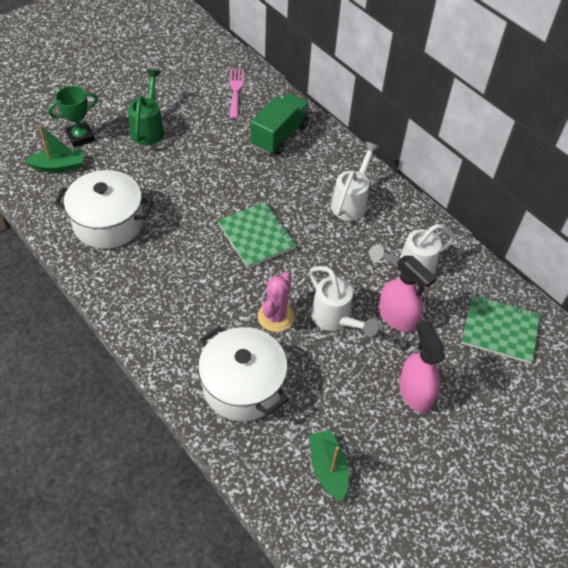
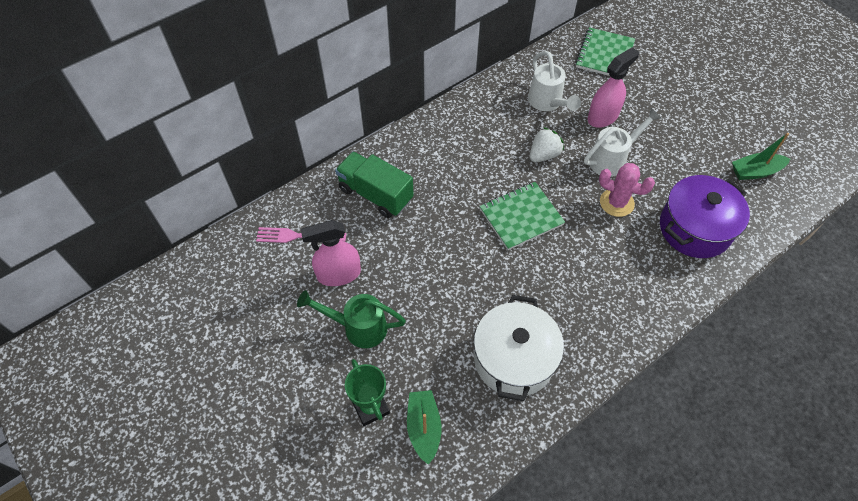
camera: 85 degrees left, 5 degrees up
white pot [198,326,288,421] -> purple pot [660,175,750,258]
white watering can [331,142,379,221] -> none
pink spray bottle [399,320,445,412] -> pink spray bottle moved to [301,220,361,286]
none -> white strawberry [530,127,564,162]

